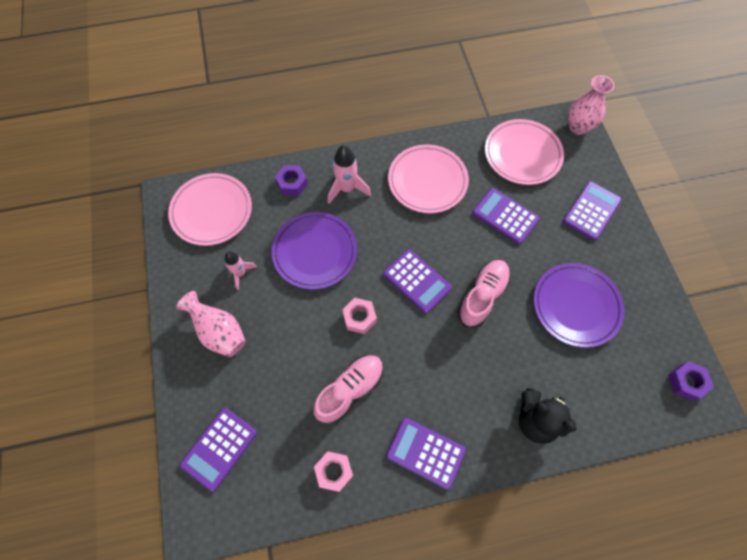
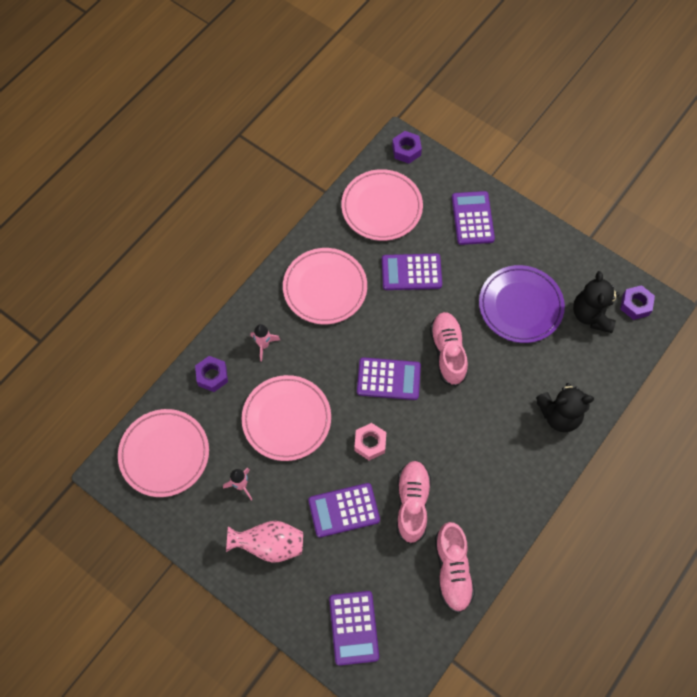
camera: 40 degrees left, 0 degrees up
purple plate [272,212,357,290] -> pink plate [242,375,331,461]
pink nut [314,451,353,492] -> pink shoe [435,522,475,613]
pink rocket [328,145,371,204] -> pink rocket [250,324,280,361], size x0.65
purple calculator [386,418,466,489] -> purple calculator moved to [308,483,380,538]
pink vase [568,75,614,135] -> purple nut [392,131,422,164]
none -> black teddy bear [573,271,619,333]

